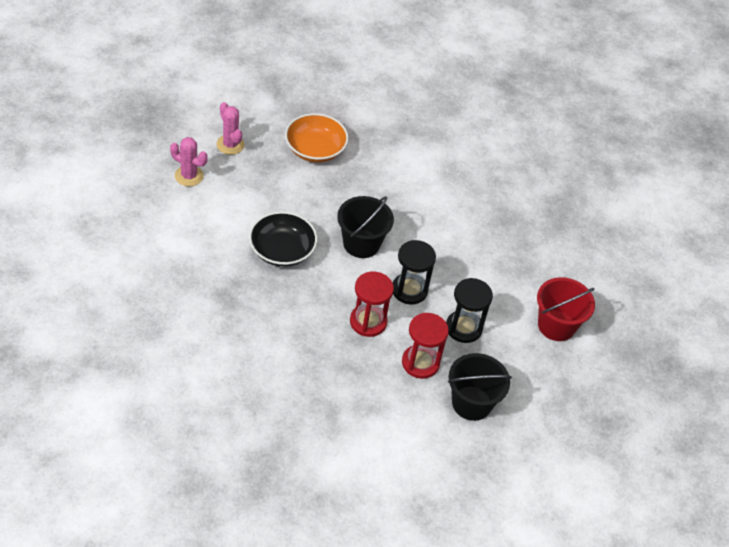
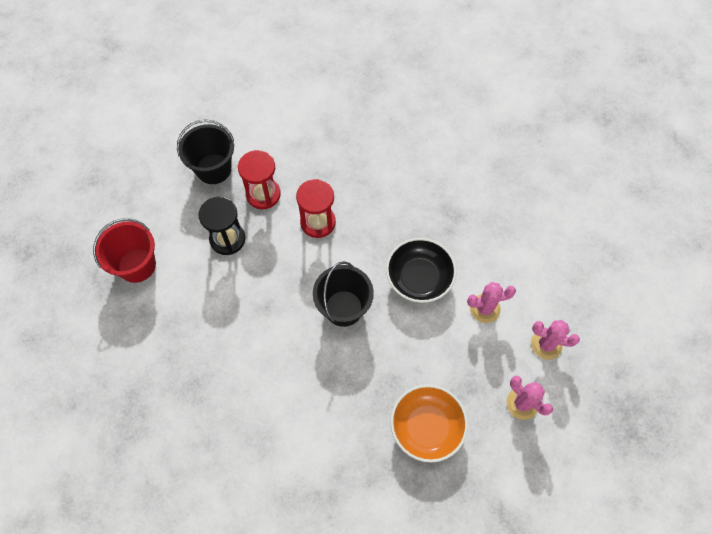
camera: 175 degrees right, 15 degrees up
black hourglass [393,240,436,305] -> none
none -> pink cactus [467,282,516,323]

